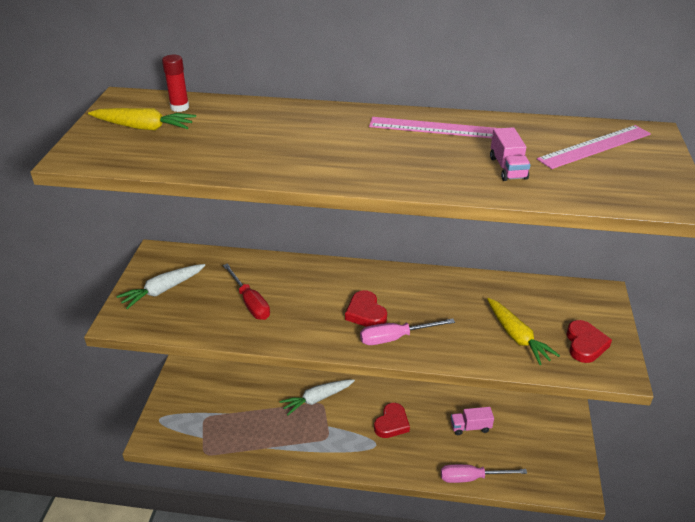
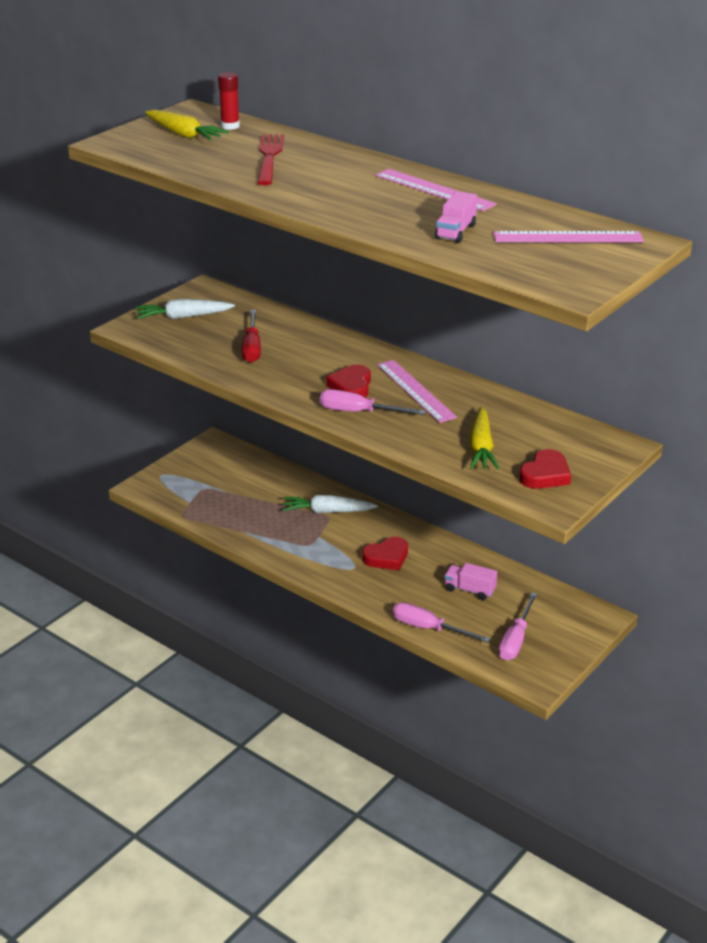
camera: 30 degrees right, 5 degrees down
none -> red fork [258,134,284,185]
none -> pink ruler [377,360,457,423]
none -> pink screwdriver [498,593,537,660]

